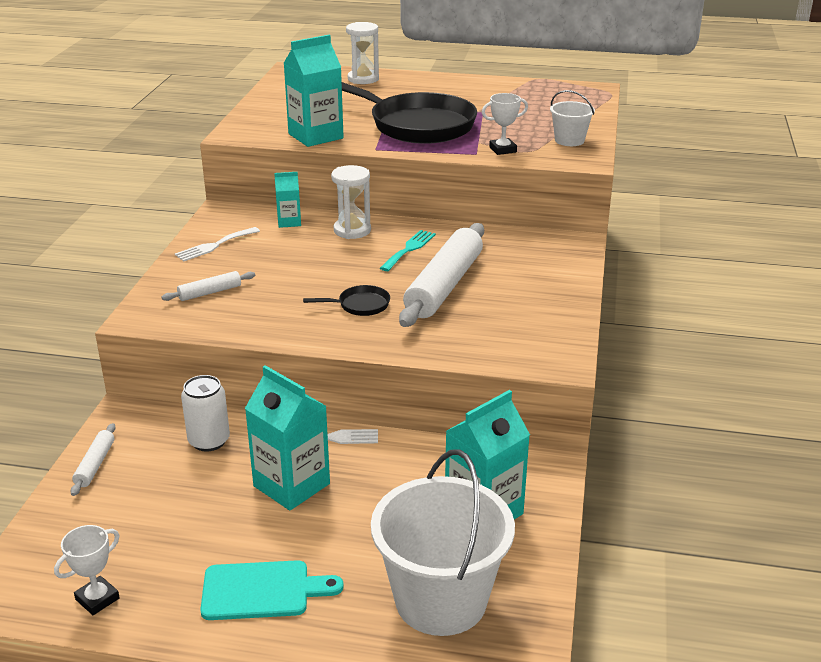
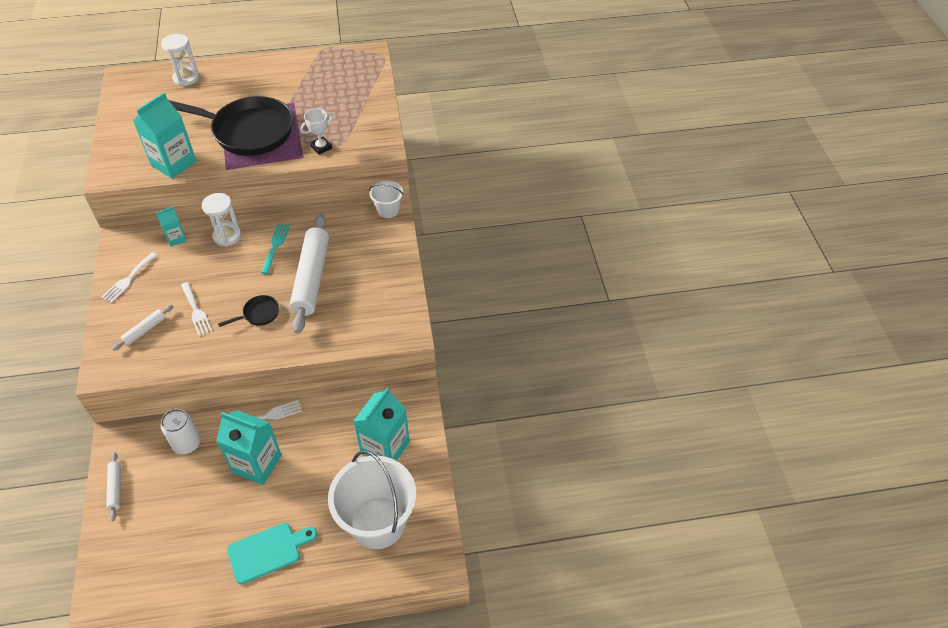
camera: 20 degrees left, 20 degrees up
white trophy [54,525,120,615] -> none
white bucket [550,90,595,146] -> white bucket moved to [369,180,404,218]
none -> white fork [181,282,212,336]

